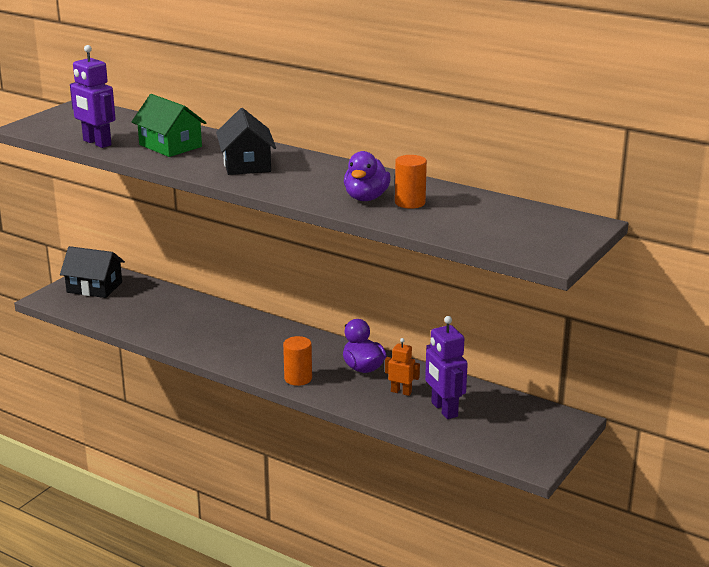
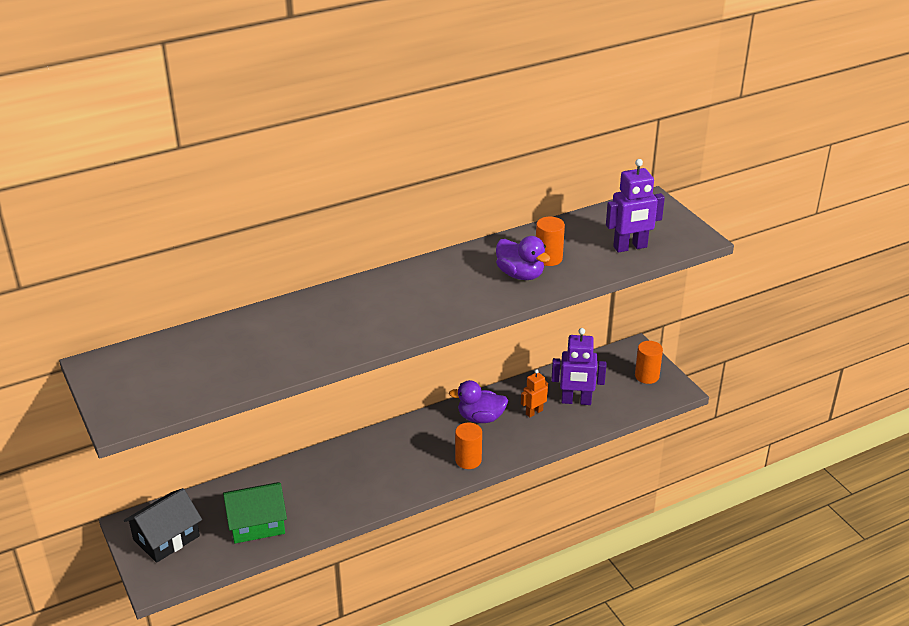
camera: 60 degrees left, 10 degrees up
purple robot [70,45,116,148] -> purple robot moved to [606,159,665,253]
green house [131,94,206,157] -> green house moved to [223,482,287,543]
black house [216,108,276,175] -> none
none -> orange cylinder [635,341,663,384]

